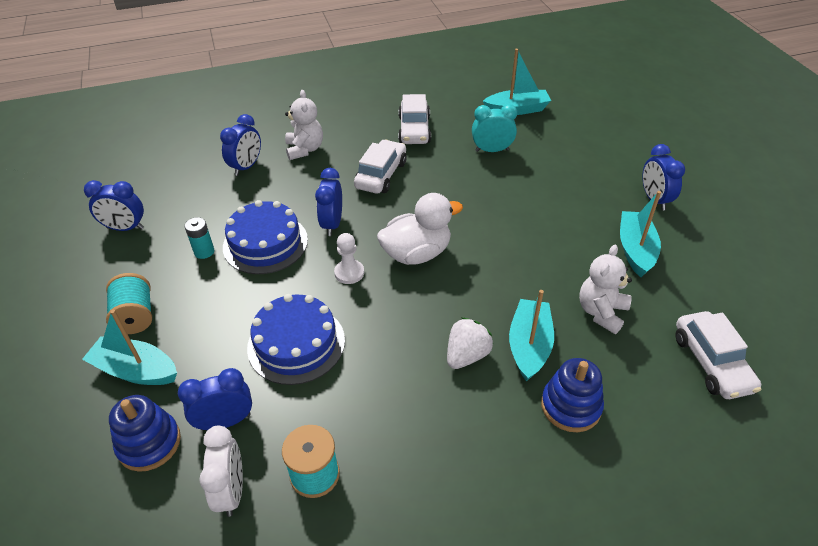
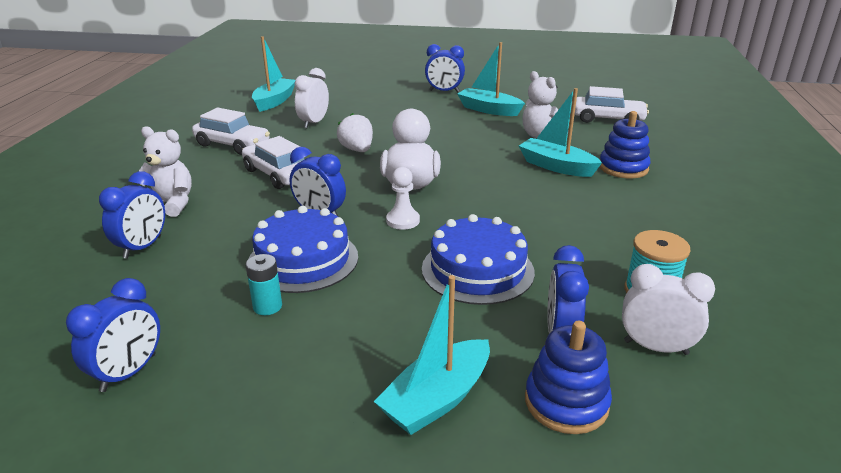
camera: 65 degrees left, 15 degrees down
turquoise spool [106,273,152,334] -> none
blue clock [220,114,261,176] -> blue clock turned 60 degrees clockwise [99,171,165,259]
white strawberry [447,318,493,369] -> white strawberry moved to [337,113,373,152]
turquoise clock [472,104,517,152] -> white clock [294,68,329,128]

